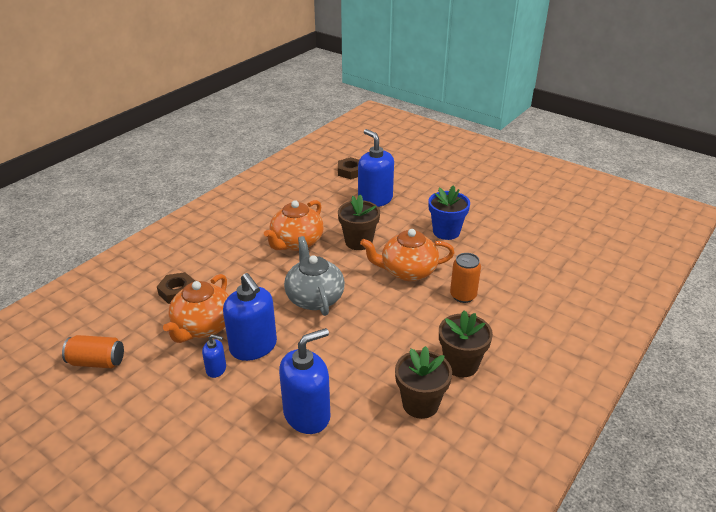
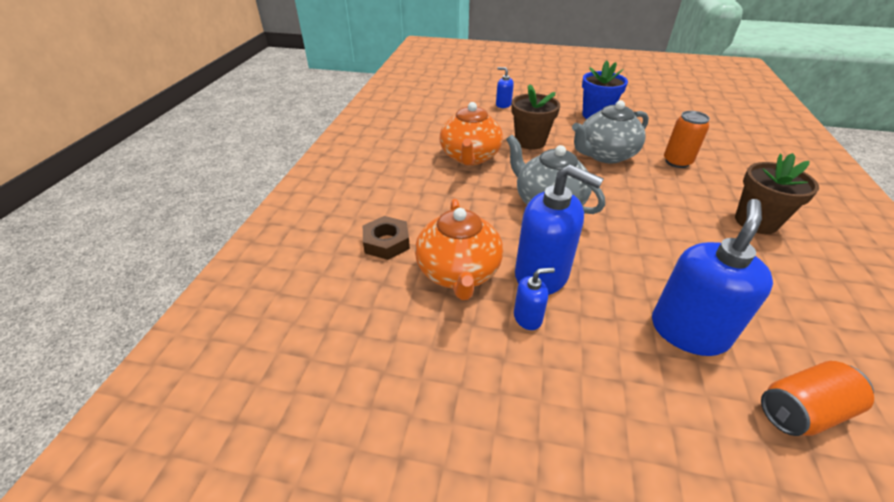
camera: 25 degrees left, 5 degrees up
orange can [62,335,124,368] -> orange can moved to [761,361,874,436]
brown nut [338,157,359,179] -> none
blue soap dispenser [358,129,394,207] -> blue soap dispenser [496,67,514,108], size x0.48
orange teapot [360,229,455,281] -> grey teapot [572,100,649,164]
brown flower pot [395,346,452,419] -> none

